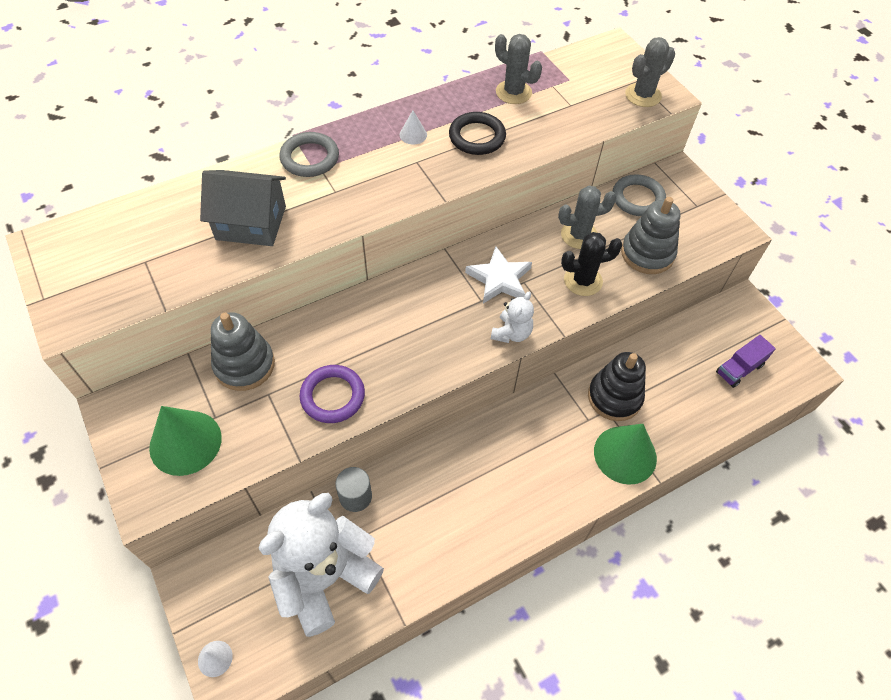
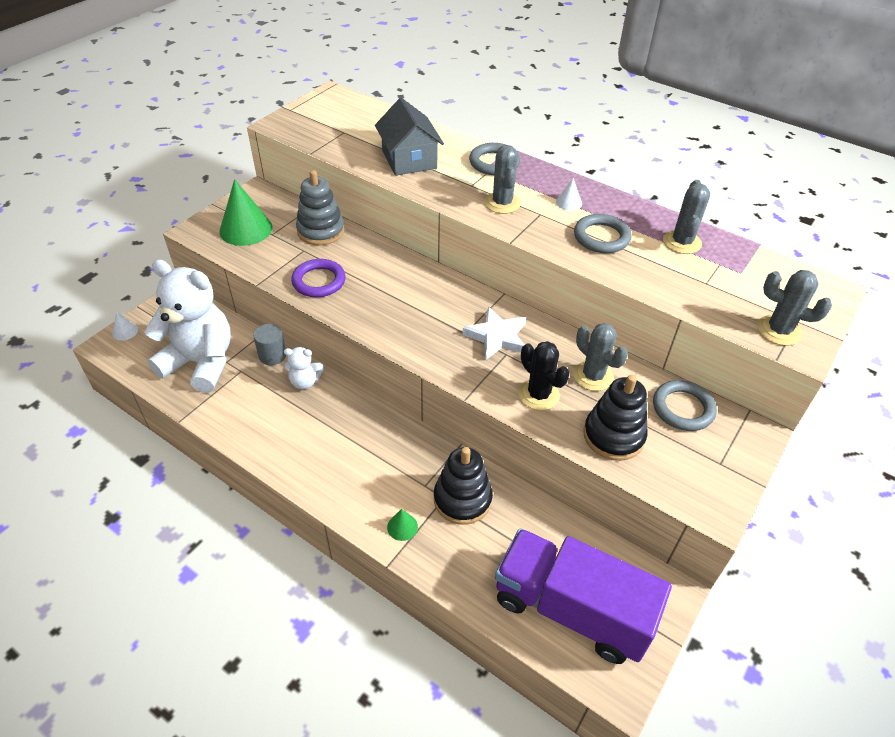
camera: 65 degrees right, 10 degrees down
black ring [449,112,506,155] -> grey ring [574,214,632,253]
white teddy bear [491,292,534,343] -> white teddy bear moved to [284,347,324,389]
green cone [594,424,657,485] -> green cone [387,509,418,541], size x0.46
grey stacking toy [621,197,681,274] -> black stacking toy [583,375,648,461]
purple truck [716,335,776,388] -> purple truck [495,528,672,664], size x2.30
none -> grey cactus [484,145,521,214]

